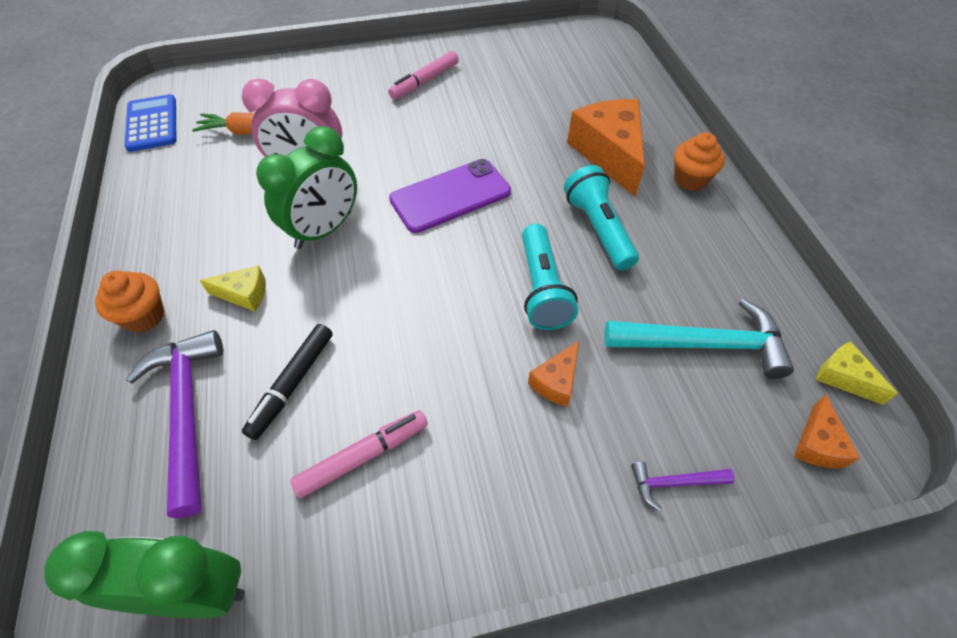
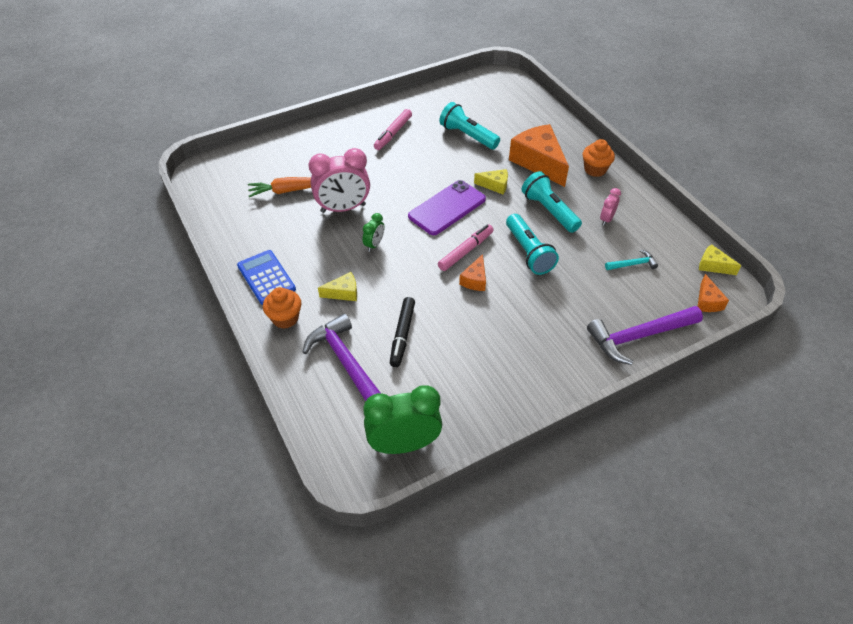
camera: 15 degrees left, 5 degrees down
blue calculator [125,94,176,152] -> blue calculator moved to [237,250,296,305]
green clock [256,126,357,249] -> green clock [363,213,384,252], size x0.48
pink marker [290,410,428,498] -> pink marker moved to [438,224,493,271]
orange cheese [528,341,579,407] -> orange cheese moved to [459,254,486,291]
turquoise hammer [604,299,794,379] -> turquoise hammer [605,250,658,270], size x0.48
purple hammer [631,462,735,511] -> purple hammer [587,306,703,365], size x2.07
none -> turquoise flashlight [439,102,500,149]
none -> yellow cheese [474,169,508,194]
none -> pink clock [600,188,621,226]

